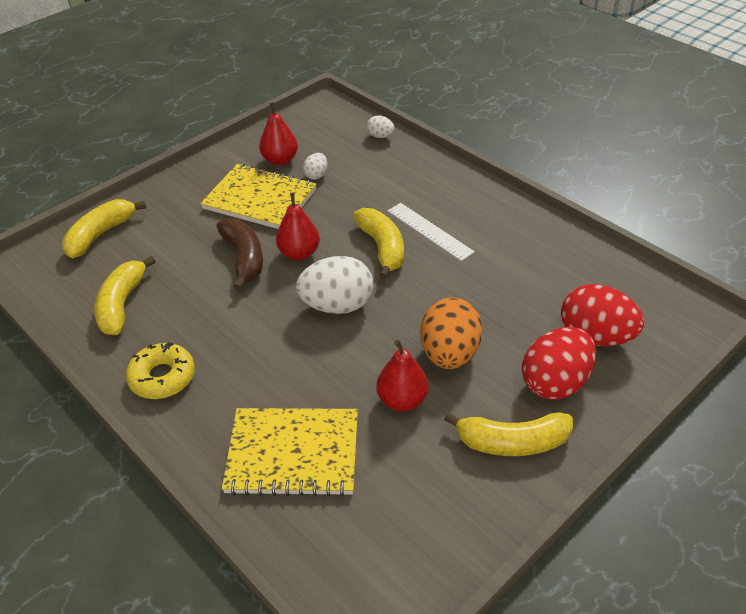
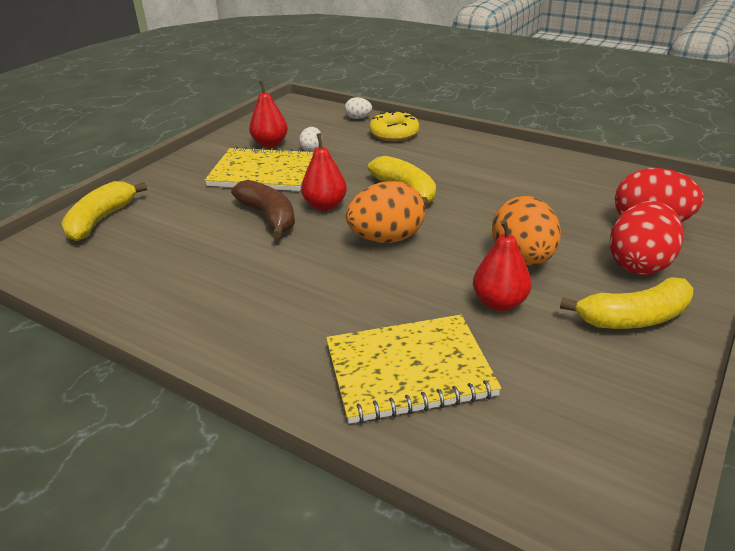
camera: 15 degrees left, 10 degrees down
yellow banana [94,256,156,335] -> none
yellow donut [126,342,195,399] -> yellow donut moved to [369,110,419,141]
white egg [296,256,373,314] -> orange egg [346,181,425,243]
white ruler [388,203,475,261] -> none

